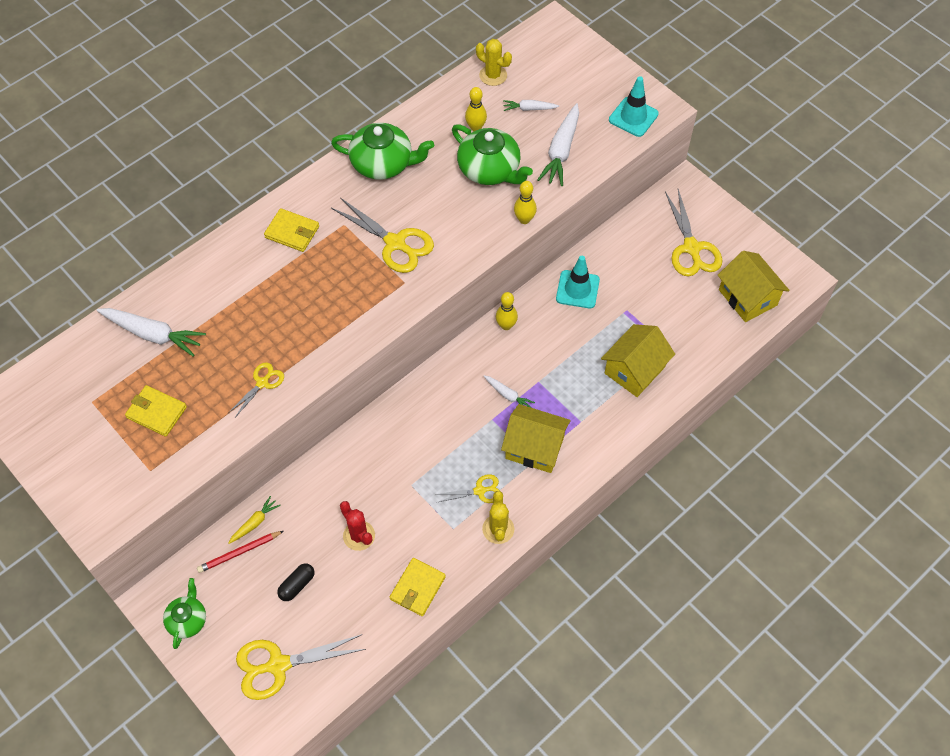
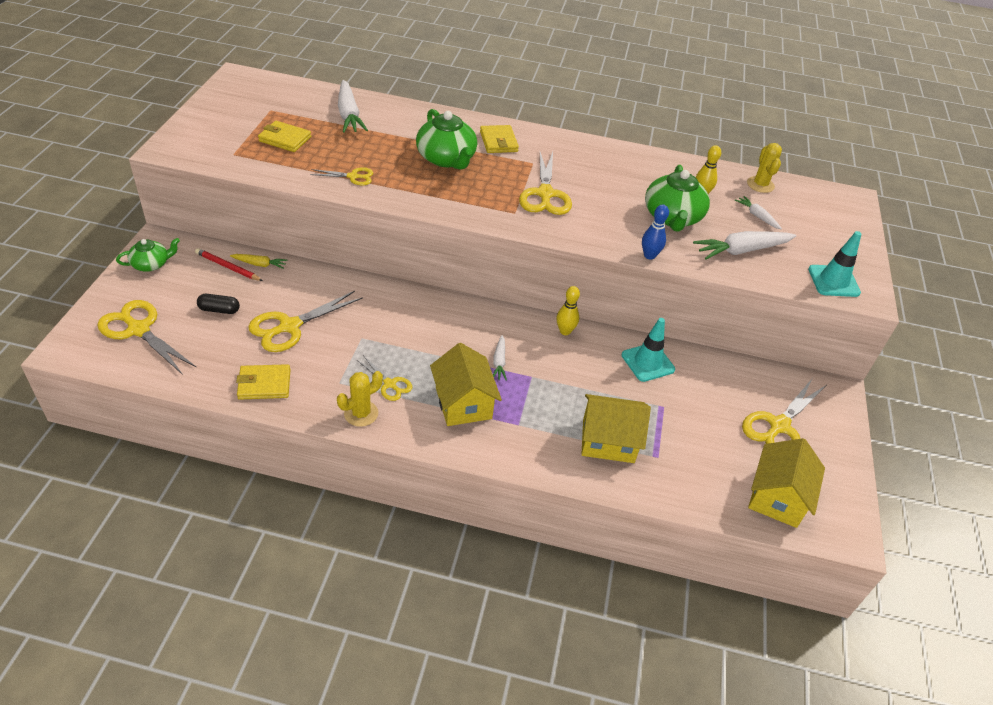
camera: 50 degrees right, 15 degrees down
yellow wallet [125,385,187,437] -> yellow wallet turned 60 degrees counterclockwise [258,121,311,152]
green teapot [331,123,434,180] -> green teapot moved to [416,109,477,170]
red cactus [340,501,375,551] -> yellow scissors [248,291,363,352]
yellow bowling pin [514,181,537,224] -> blue bowling pin [642,205,669,260]

